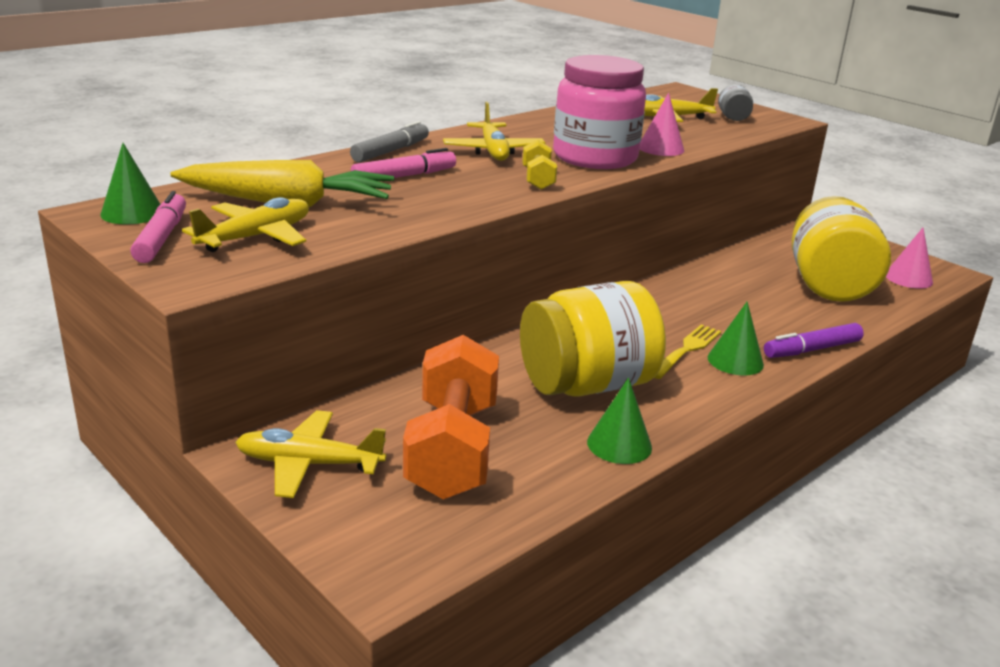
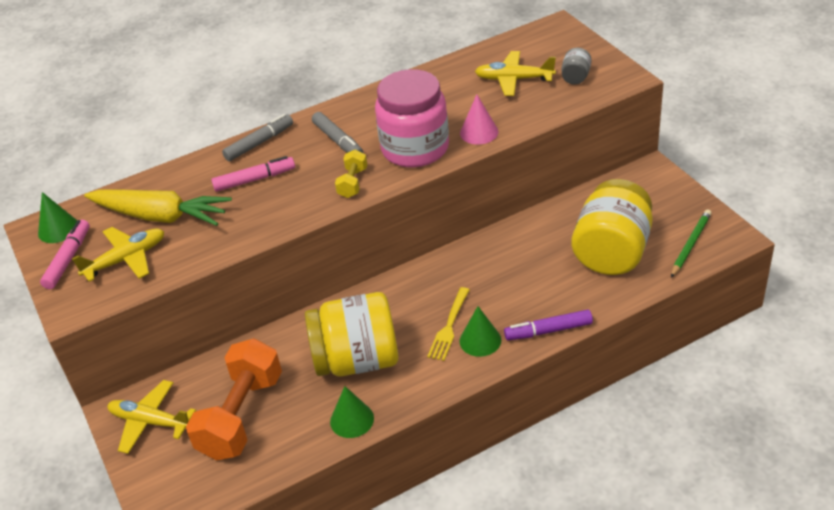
camera: 20 degrees right, 15 degrees up
yellow plane [443,102,545,161] -> grey marker [312,112,363,153]
yellow fork [654,324,721,379] -> yellow fork turned 150 degrees clockwise [427,287,470,361]
pink cone [886,228,933,289] -> green pencil [671,210,712,277]

